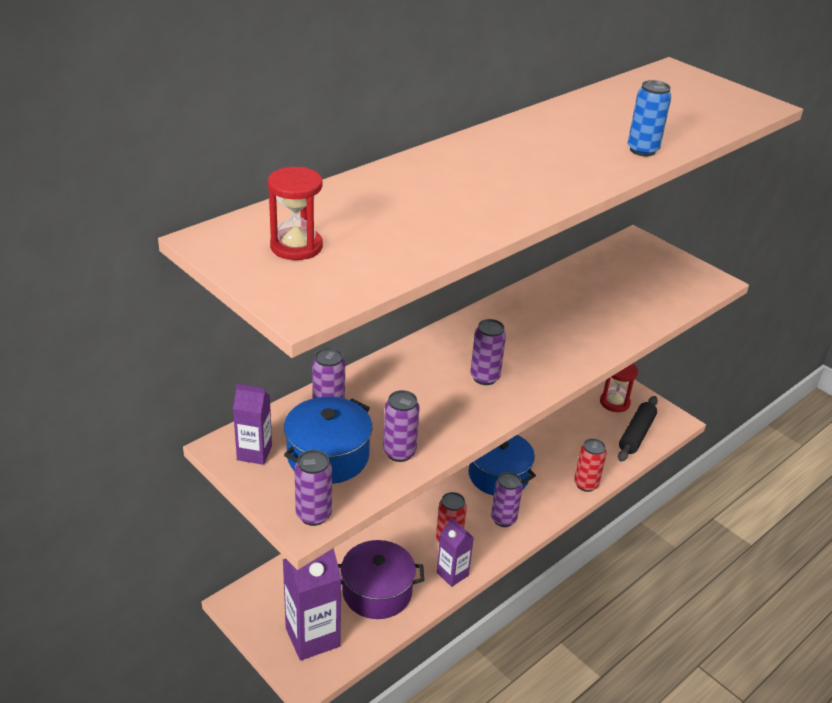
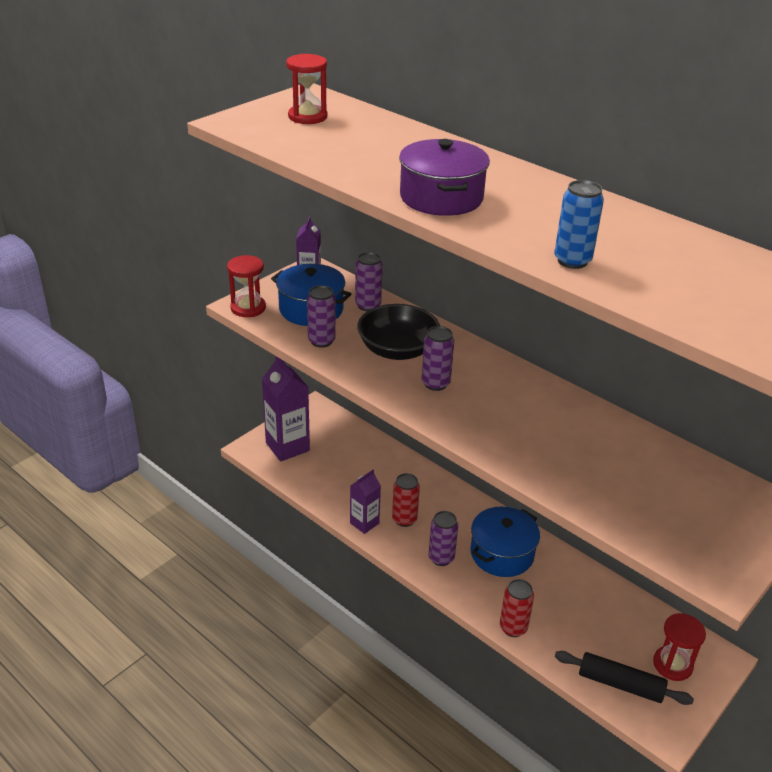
camera: 85 degrees right, 0 degrees up
purple can [294,450,332,526] -> red hourglass [227,255,266,317]
purple pot [338,540,424,619] -> purple pot moved to [399,139,490,216]
none -> black bowl [357,304,440,360]

